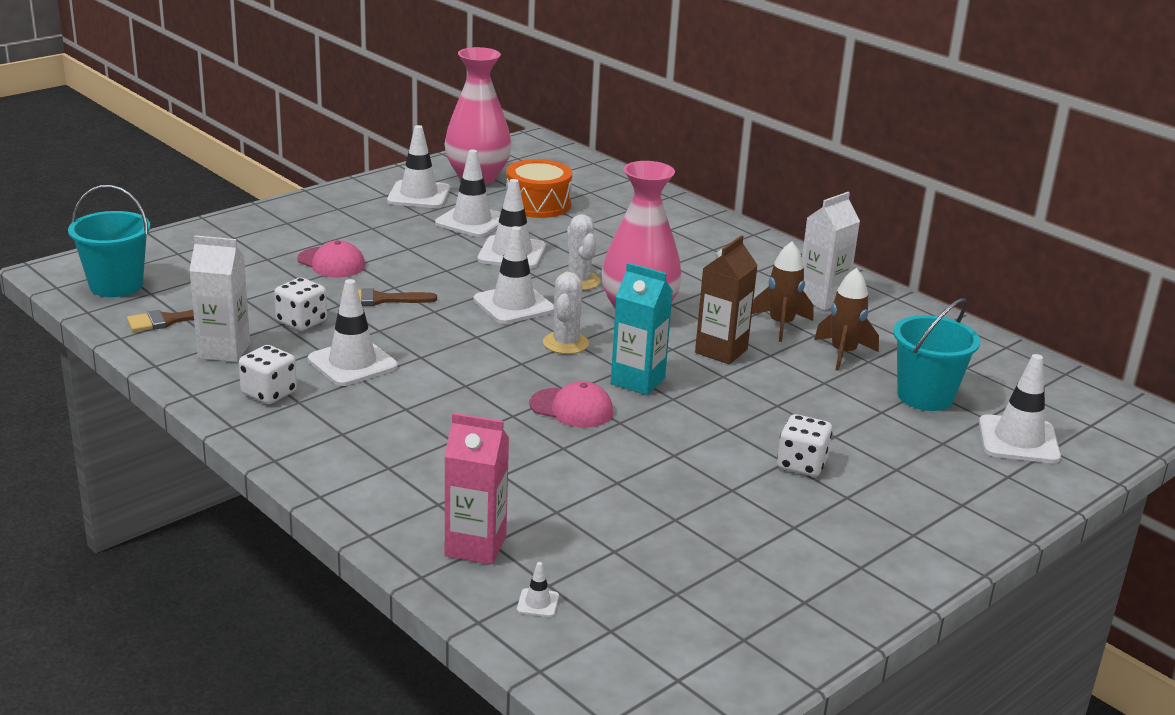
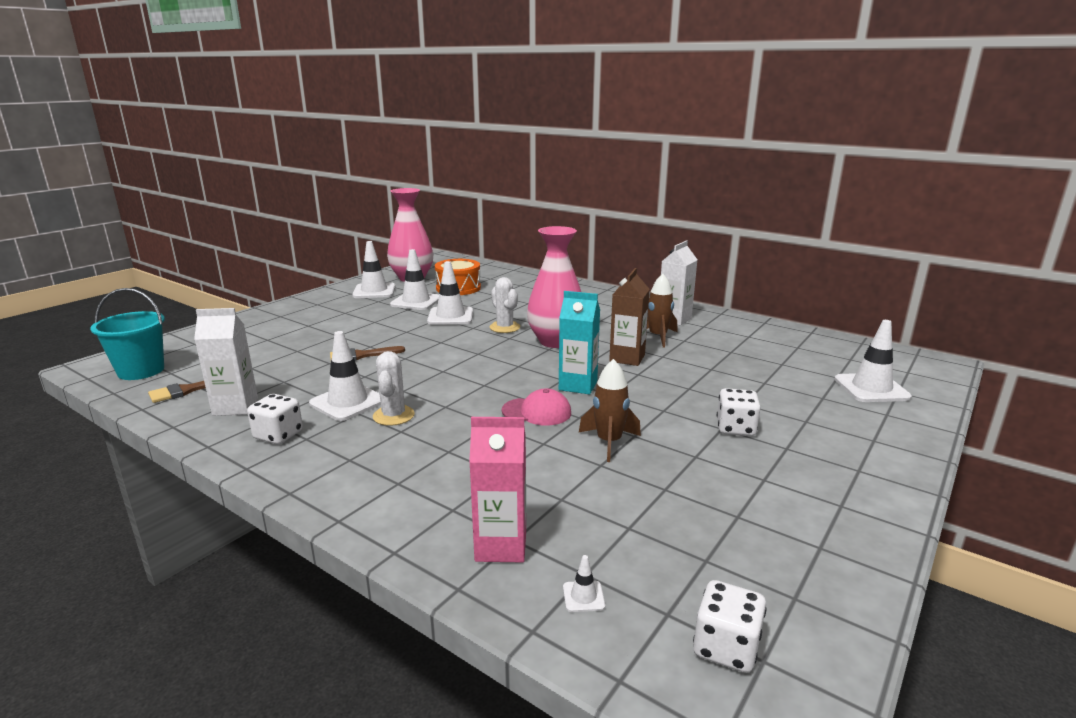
camera: 10 degrees left, 5 degrees down
white dice [274,277,327,331] -> white dice moved to [693,580,767,673]
pink cap [297,240,365,277] -> none
white traffic cone [473,226,554,324] -> none
white cactus [543,272,589,354] -> white cactus moved to [373,351,415,426]
brown rocket [814,268,879,371] -> brown rocket moved to [579,359,641,462]
turquoise bucket [893,298,980,411] -> none

